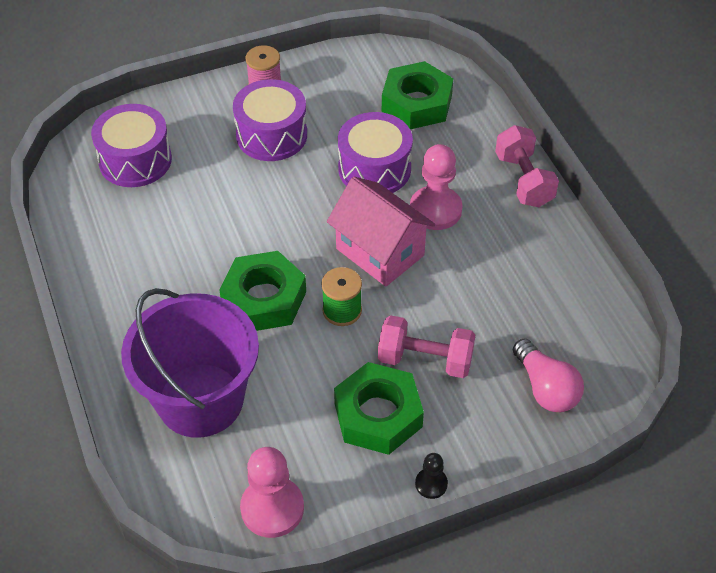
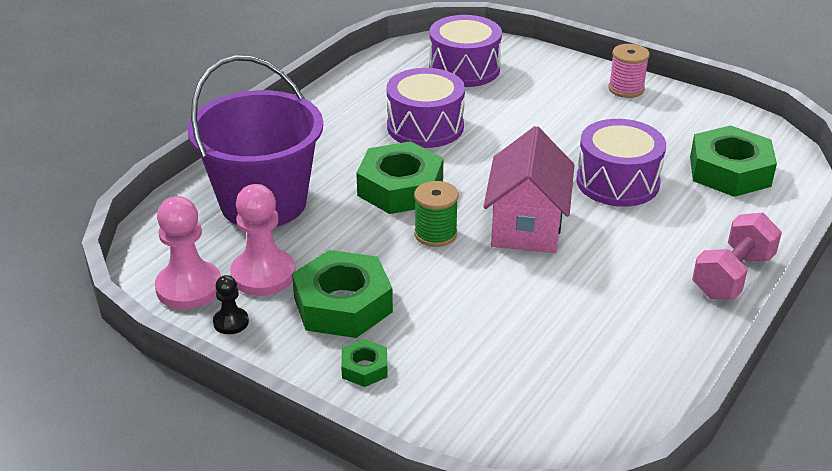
camera: 55 degrees right, 15 degrees down
purple drum [233,79,307,161] -> purple drum moved to [386,68,465,148]
pink dumbbell [378,315,475,378] -> none
pink pawn [410,144,463,230] -> pink pawn moved to [230,184,296,296]
black pawn [415,453,448,499] -> black pawn moved to [213,275,249,334]
pink light bulb [513,339,584,412] -> none
none -> green nut [341,339,388,387]

